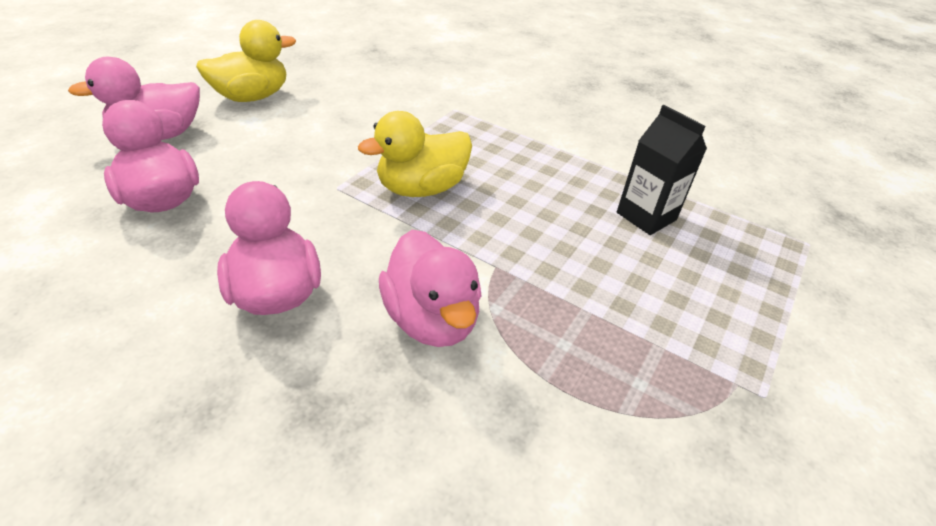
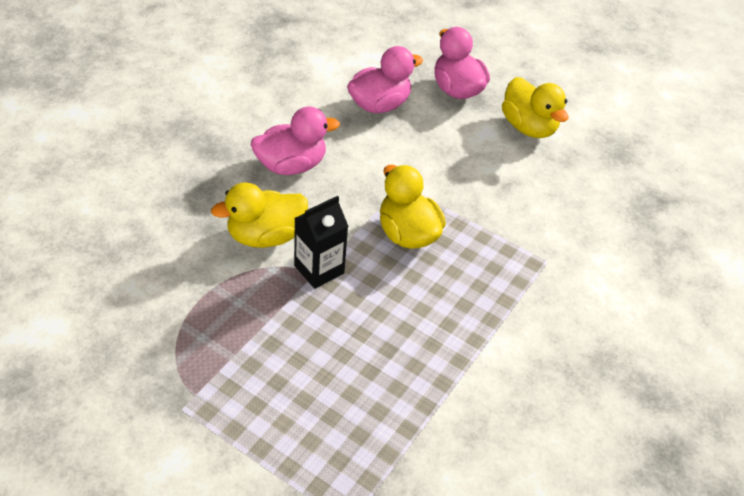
camera: 90 degrees right, 5 degrees up
pink duck [379,230,482,347] -> yellow duck [211,183,308,248]
black carton [617,105,707,235] -> black carton moved to [294,196,348,289]

